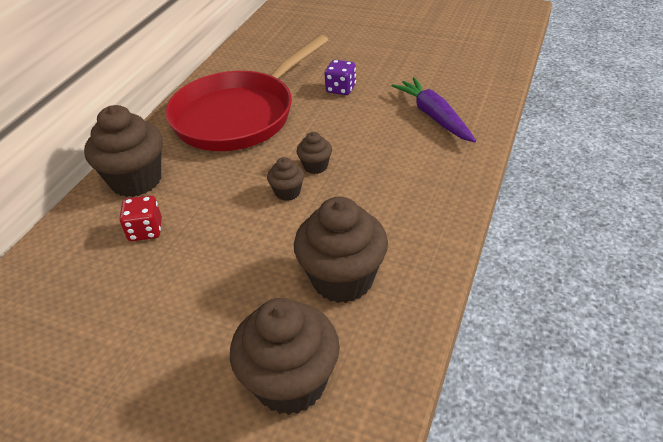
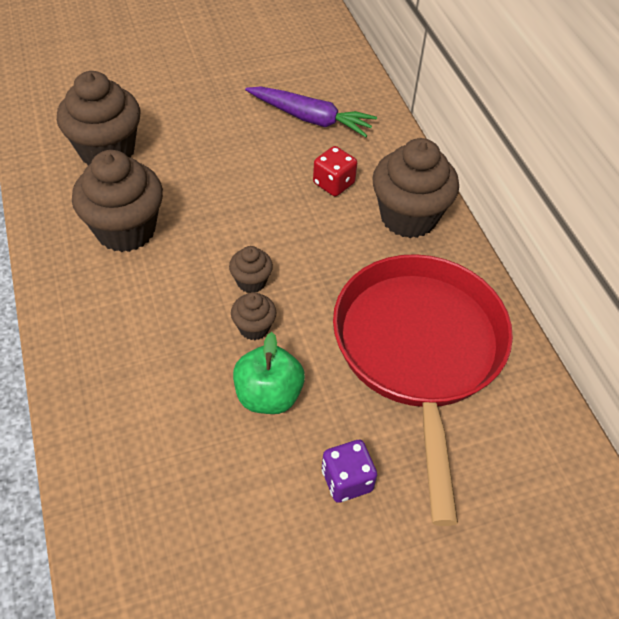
camera: 135 degrees right, 10 degrees up
purple carrot [392,77,476,143] -> purple carrot moved to [245,87,377,137]
none -> green apple [233,332,305,414]

